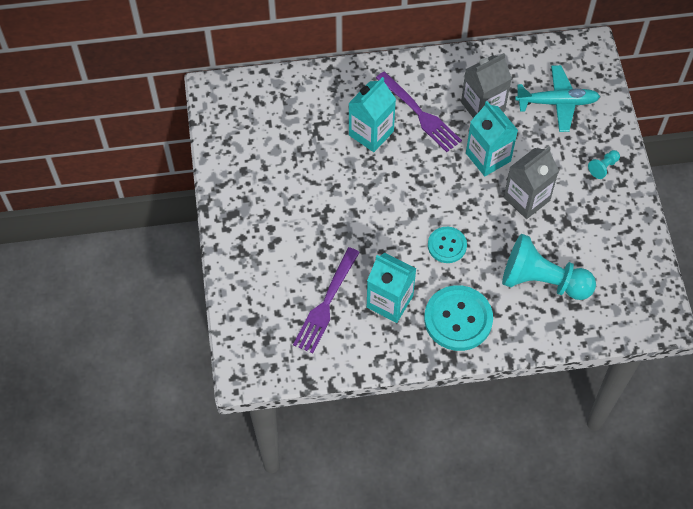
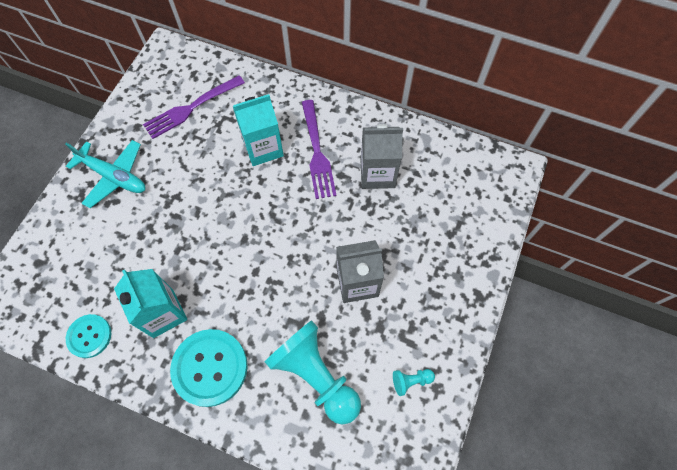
camera: 30 degrees right, 5 degrees up
purple fork [293,247,360,354] -> purple fork moved to [143,75,245,139]
turquoise button [428,227,467,263] -> turquoise button moved to [66,314,111,358]
turquoise carton [466,101,518,176] -> none
turquoise plane [515,65,600,132] -> turquoise plane moved to [65,140,145,208]
turquoise pawn [588,150,620,179] -> turquoise pawn moved to [393,369,435,396]

